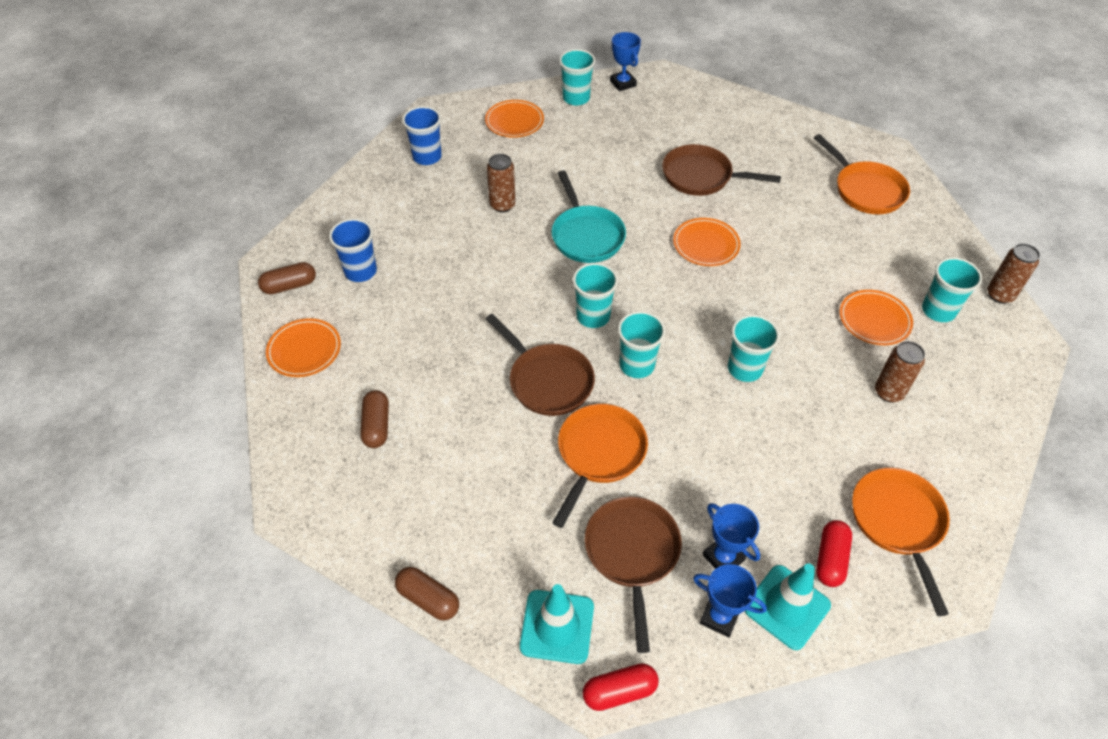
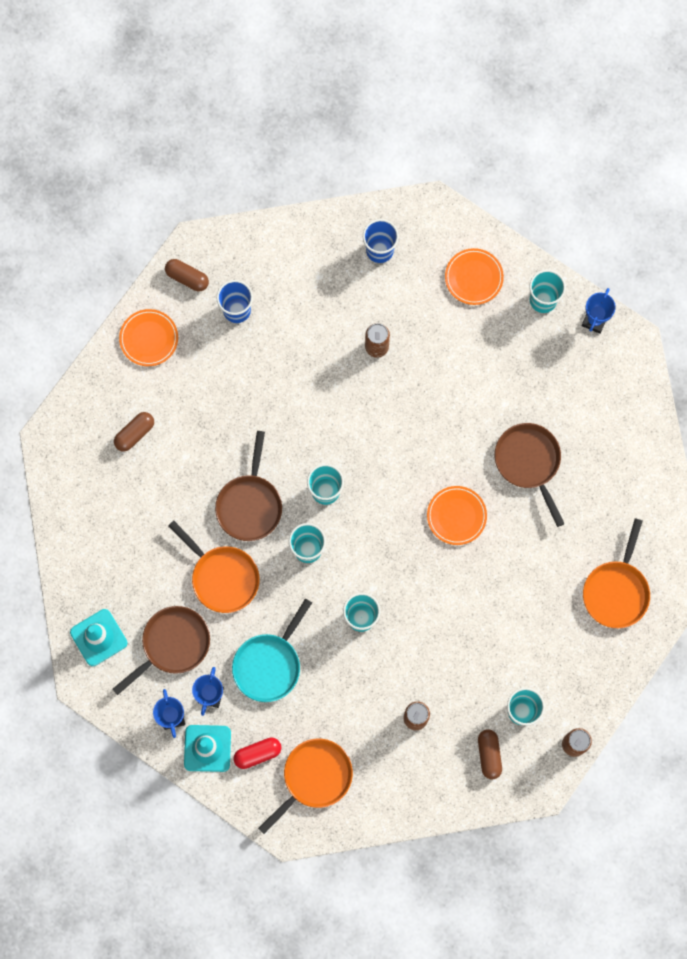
camera: 50 degrees right, 25 degrees up
brown capsule [395,567,459,620] -> brown capsule moved to [478,729,502,779]
turquoise pan [552,170,626,263] -> turquoise pan moved to [232,598,312,702]
orange pan [552,404,648,528] -> orange pan turned 60 degrees clockwise [168,521,260,613]
red capsule [583,663,659,711] -> none
orange plate [840,290,913,345] -> none

